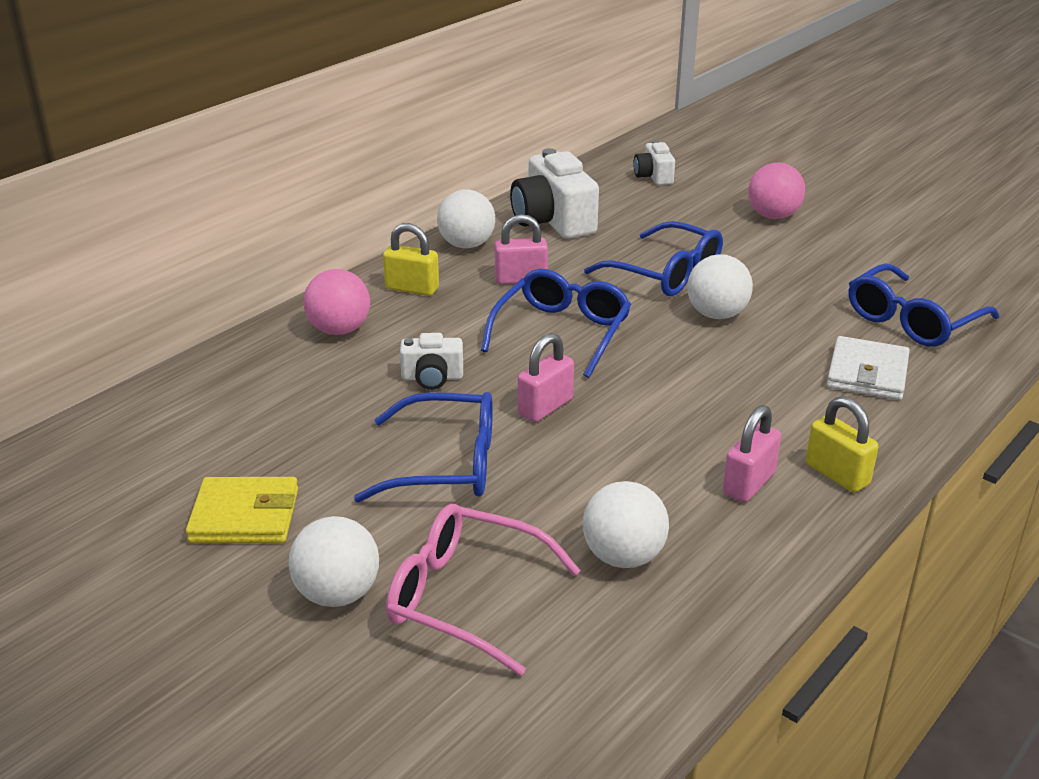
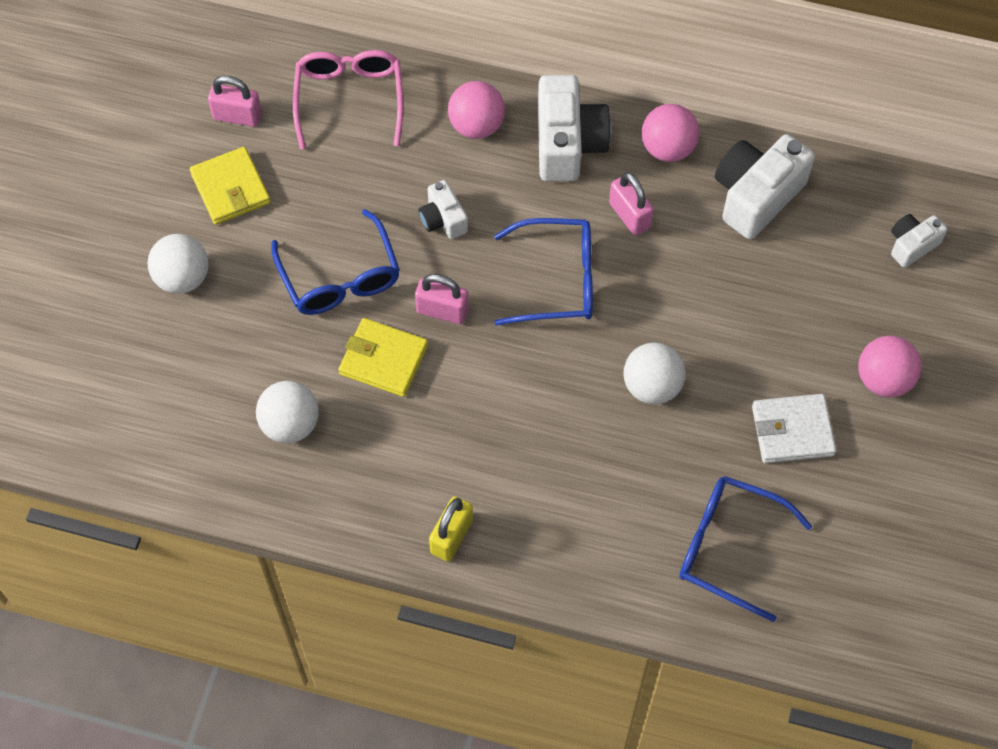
camera: 65 degrees right, 30 degrees up
yellow padlock [383,223,439,296] -> white camera [538,75,611,181]
pink glasses [386,504,581,676] -> pink glasses moved to [293,50,404,149]
white ball [437,189,495,248] -> pink ball [641,104,699,162]
blue glasses [584,221,723,296] -> none
pink padlock [723,405,781,502] -> pink padlock moved to [208,76,262,127]
white wallet [827,336,910,400] -> white wallet moved to [752,394,836,463]
none -> yellow wallet [338,318,428,397]

